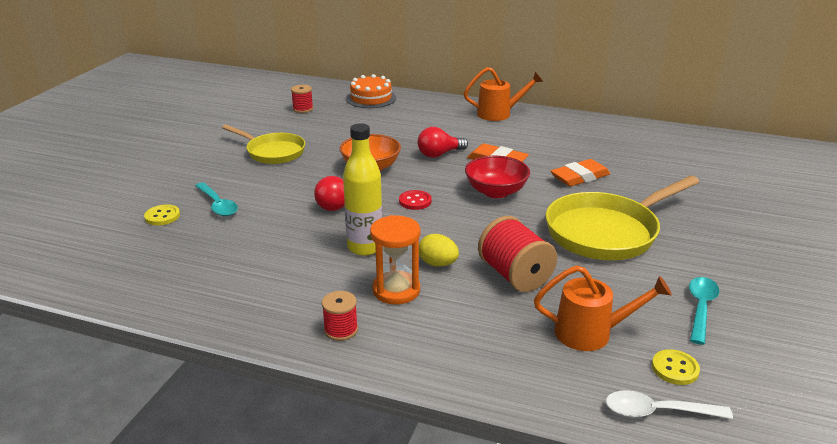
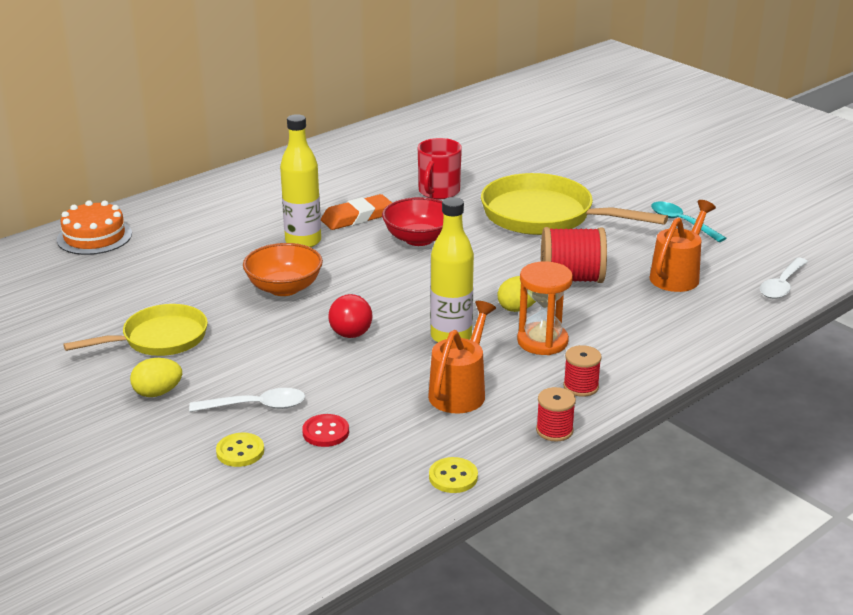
camera: 60 degrees left, 0 degrees up
turquoise spoon [195,182,238,216] -> white spoon [189,388,305,412]
red spool [291,85,313,113] -> red spool moved to [536,387,576,442]
red button [399,190,432,210] -> red button moved to [302,414,349,447]
red light bulb [418,127,468,158] -> yellow bottle [280,114,321,247]
orange watering can [464,67,543,121] -> orange watering can moved to [428,301,496,414]
yellow pan [545,176,699,260] -> yellow pan turned 120 degrees clockwise [481,173,668,235]
orange eraser [551,159,610,186] -> red mug [418,138,462,199]
yellow button [652,349,700,385] -> yellow button moved to [429,457,478,493]
none -> yellow egg [130,358,182,397]

